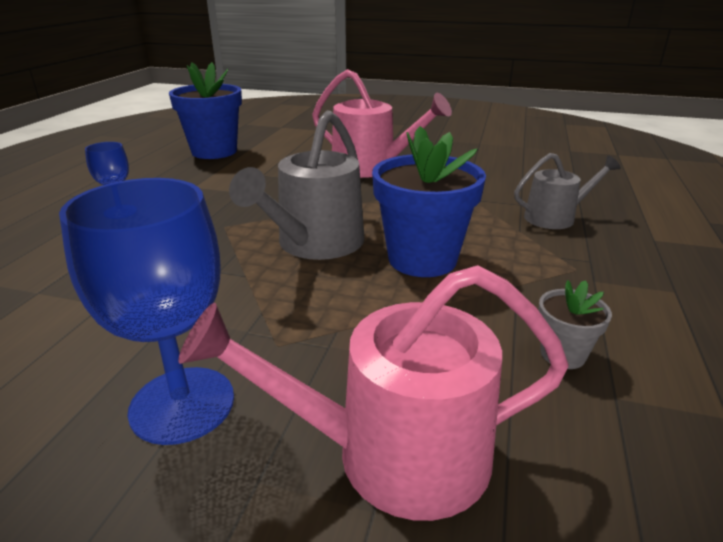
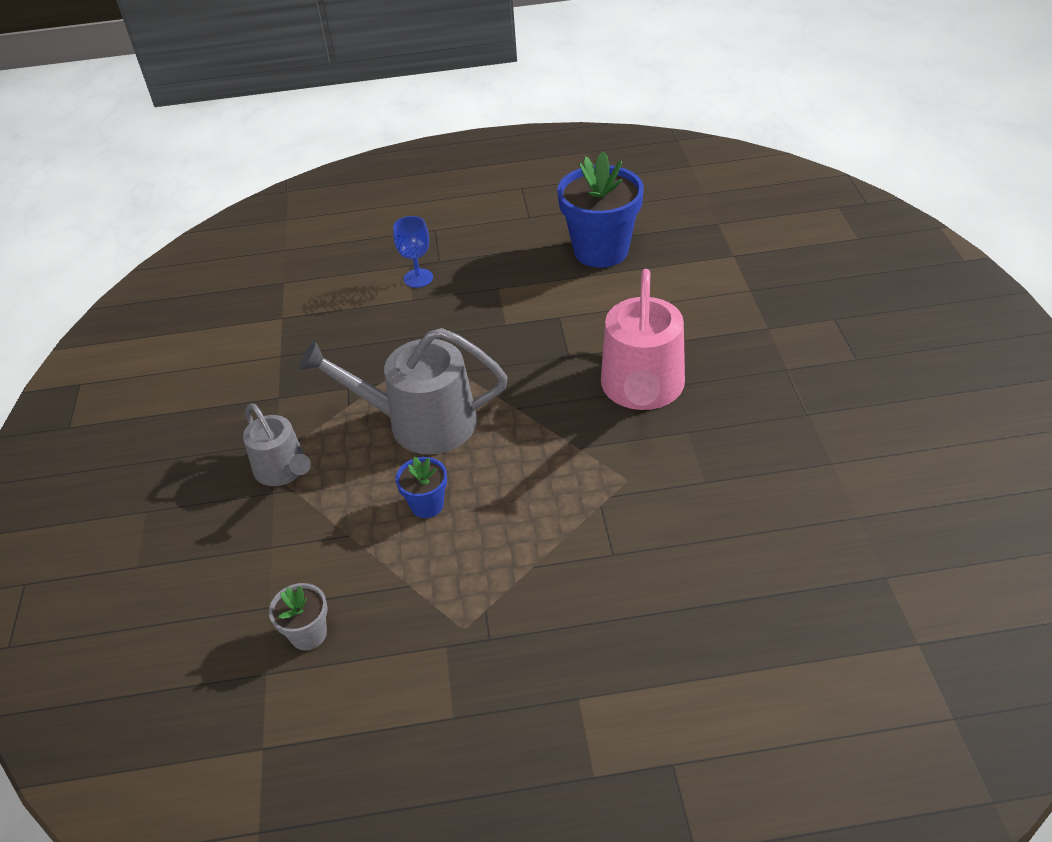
camera: 70 degrees right, 15 degrees up
blue goblet [59,178,234,445] -> none
pink watering can [178,265,569,521] -> none
blue flower pot [372,126,486,277] -> blue flower pot [396,457,447,518], size x0.48
grey watering can [514,153,621,229] -> grey watering can moved to [243,403,311,486]

